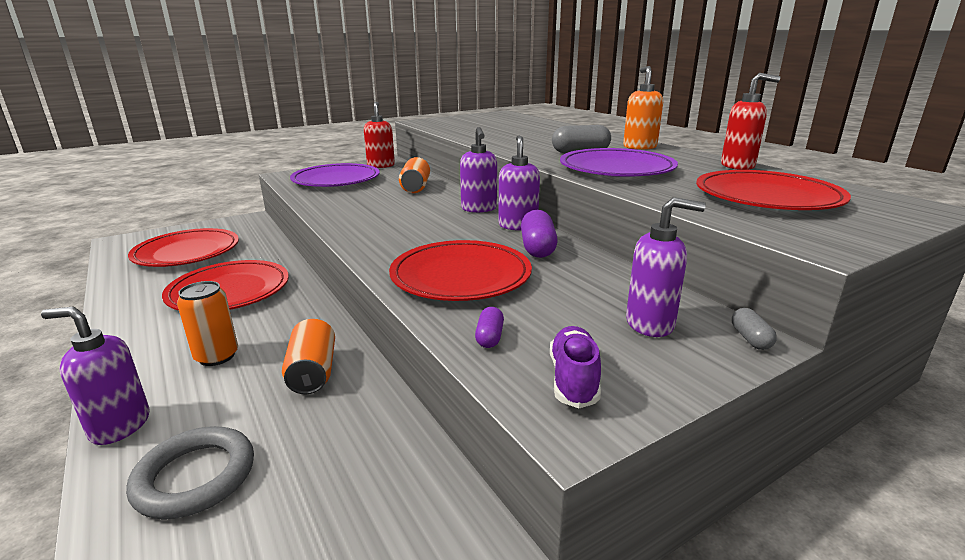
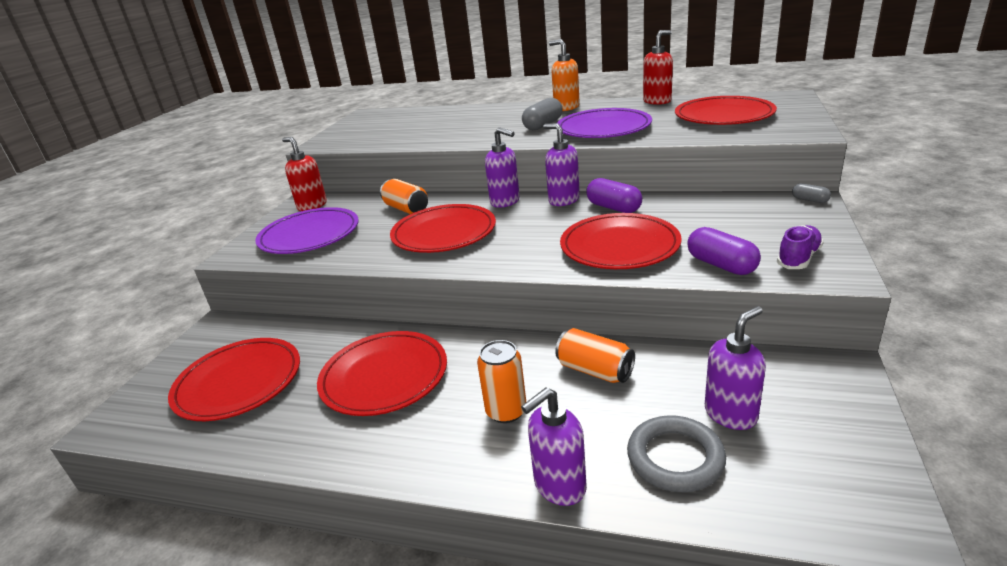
camera: 40 degrees left, 5 degrees up
purple capsule [475,307,504,348] -> purple capsule [687,227,761,275], size x1.83
purple shoe [550,326,601,408] -> purple shoe turned 75 degrees clockwise [777,225,824,269]
purple soap dispenser [626,197,706,337] -> purple soap dispenser moved to [705,306,766,430]
none -> red plate [390,204,496,253]

